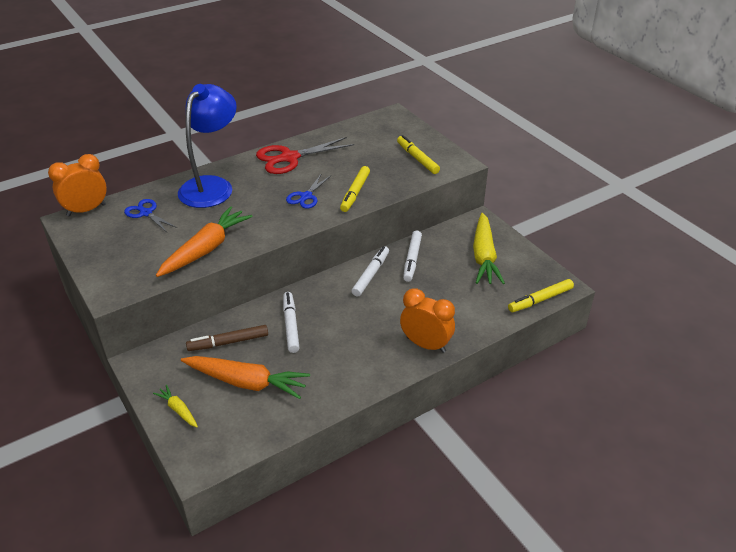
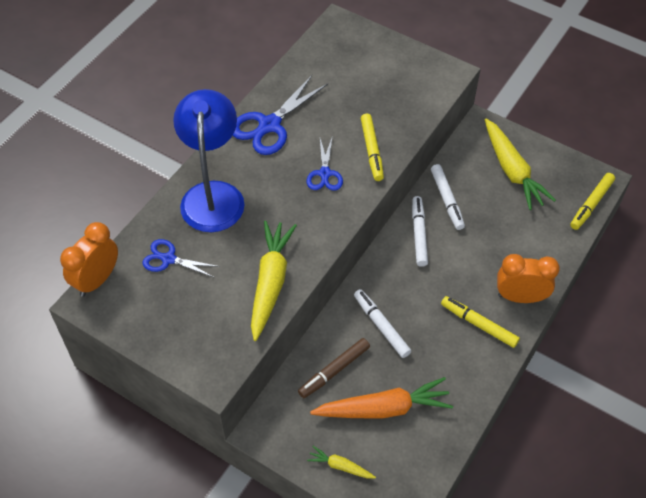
camera: 25 degrees left, 15 degrees up
orange carrot [156,206,253,277] -> yellow carrot [251,221,297,341]
red scissors [256,137,354,174] -> blue scissors [232,75,328,155]
yellow marker [397,135,440,174] -> yellow marker moved to [441,296,520,348]

